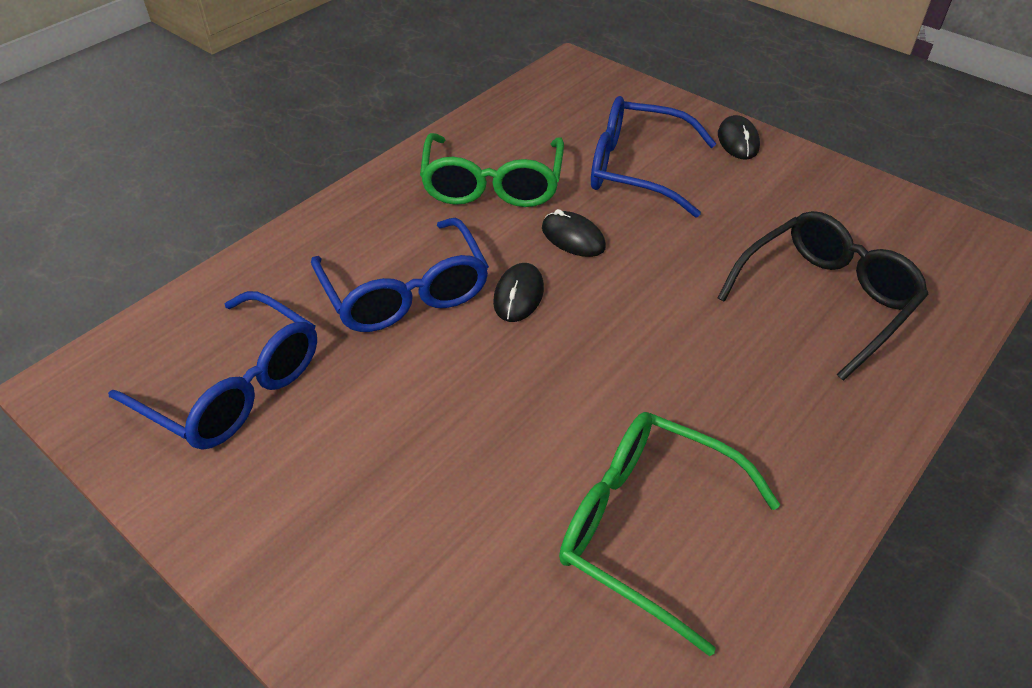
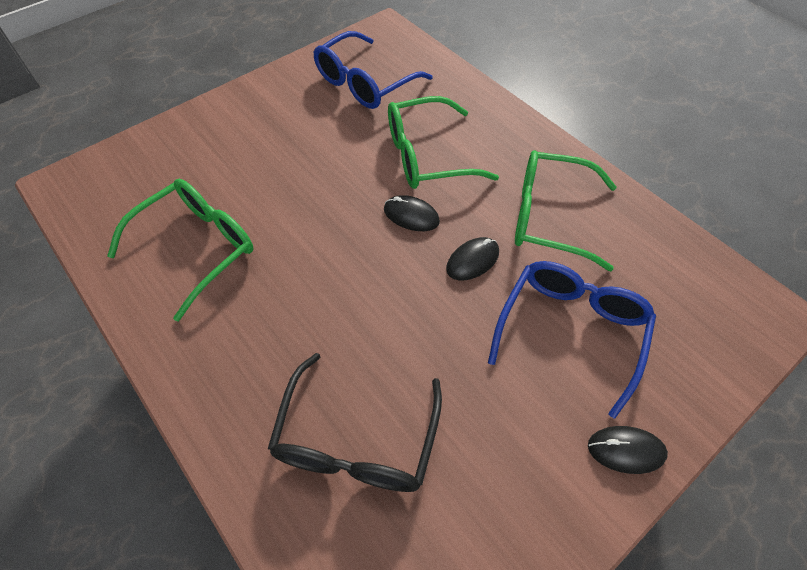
camera: 100 degrees right, 10 degrees up
blue glasses [311,218,489,332] -> green glasses [388,96,499,189]
black glasses [718,211,929,381] -> black glasses turned 45 degrees clockwise [268,353,442,492]

